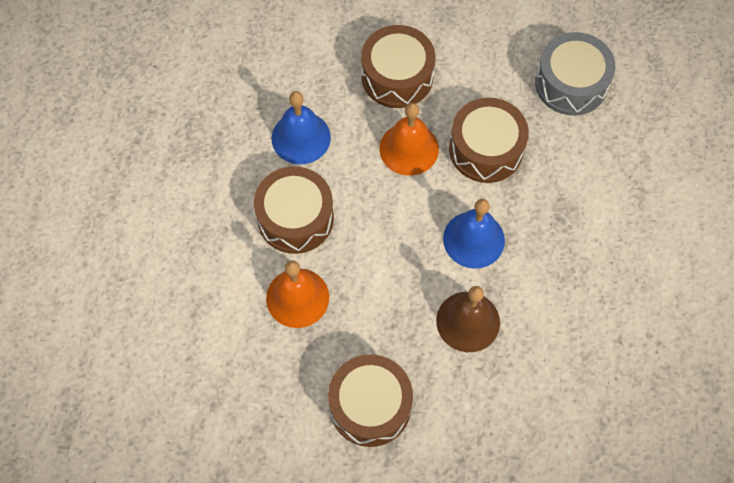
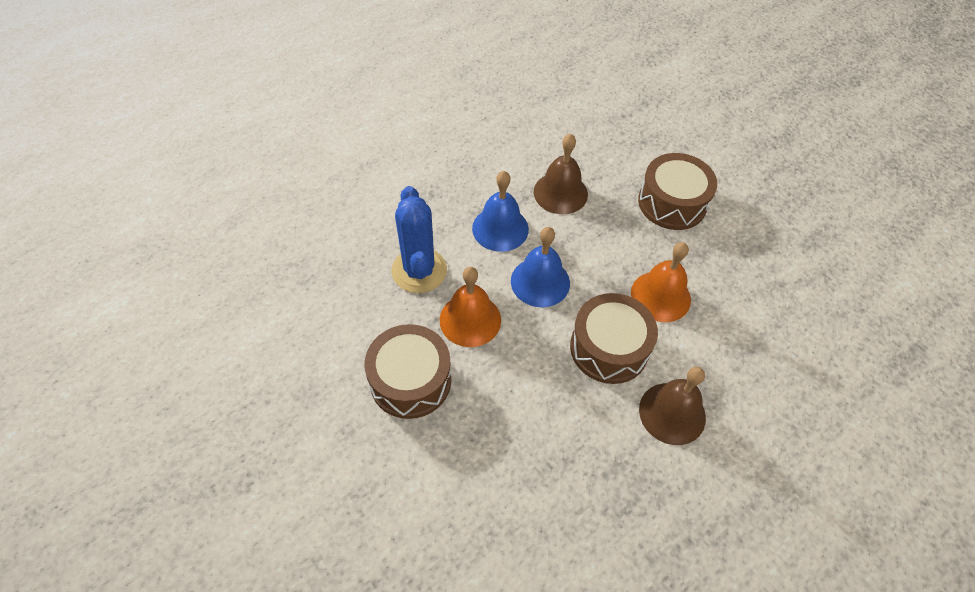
camera: 135 degrees left, 10 degrees down
blue bell [272,91,331,164] -> blue bell moved to [511,227,570,307]
brown drum [449,98,529,183] -> blue cactus [391,186,447,293]
grey drum [535,32,615,116] -> none
none -> brown bell [639,367,706,445]

